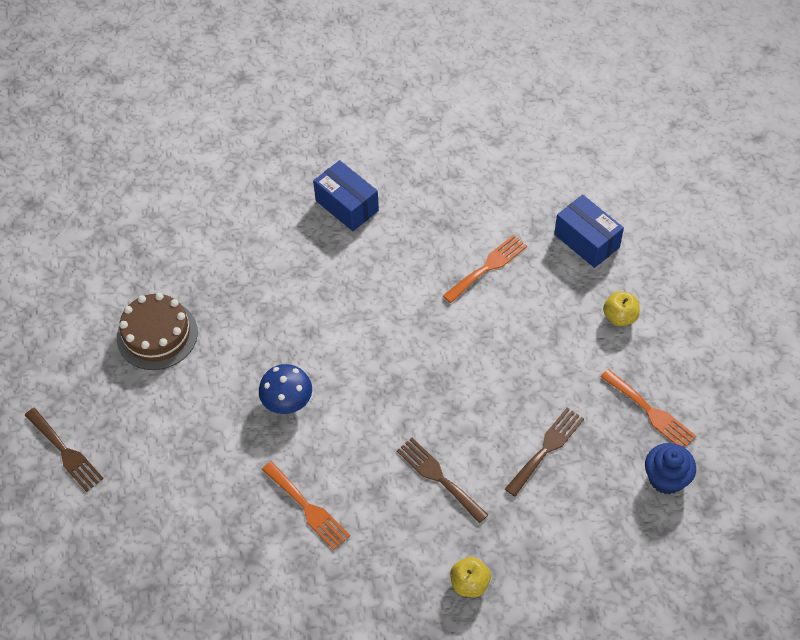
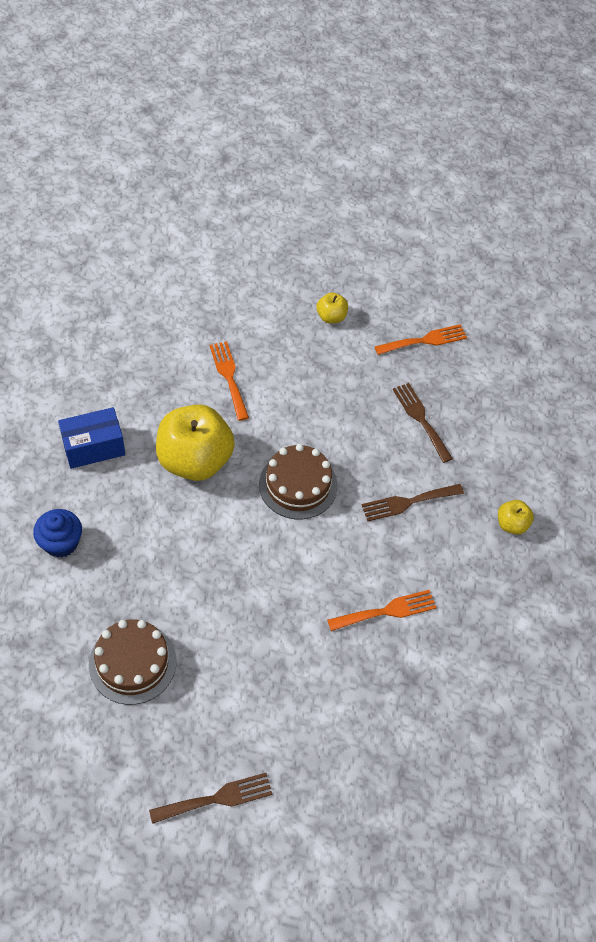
camera: 70 degrees left, 0 degrees up
blue mushroom [259,364,312,414] -> none
blue box [554,195,624,268] -> none
blue cupcake [645,443,696,494] -> blue cupcake moved to [33,509,82,558]
none -> yellow apple [156,404,235,481]
none -> brown cake [259,444,338,519]

